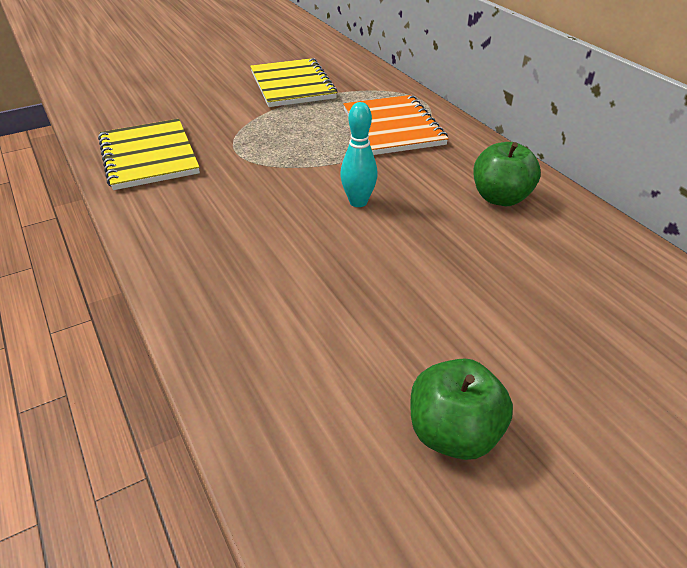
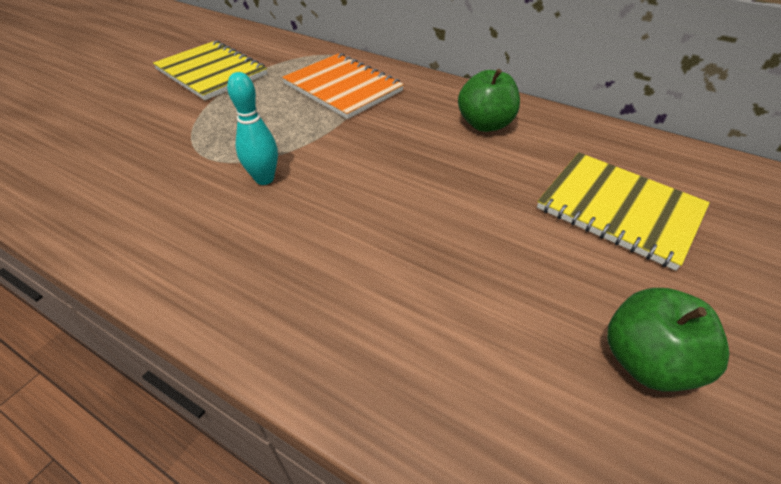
camera: 30 degrees left, 5 degrees up
yellow notebook [98,119,200,190] -> yellow notebook moved to [537,152,710,271]
turquoise bowling pin [340,102,378,207] -> turquoise bowling pin moved to [227,72,278,185]

